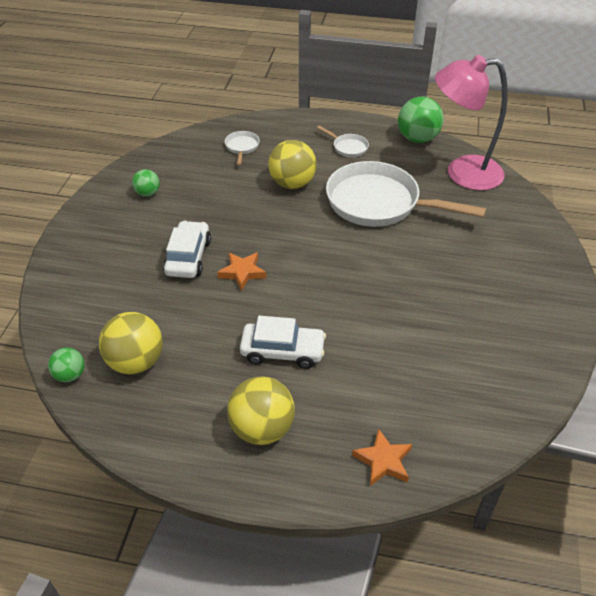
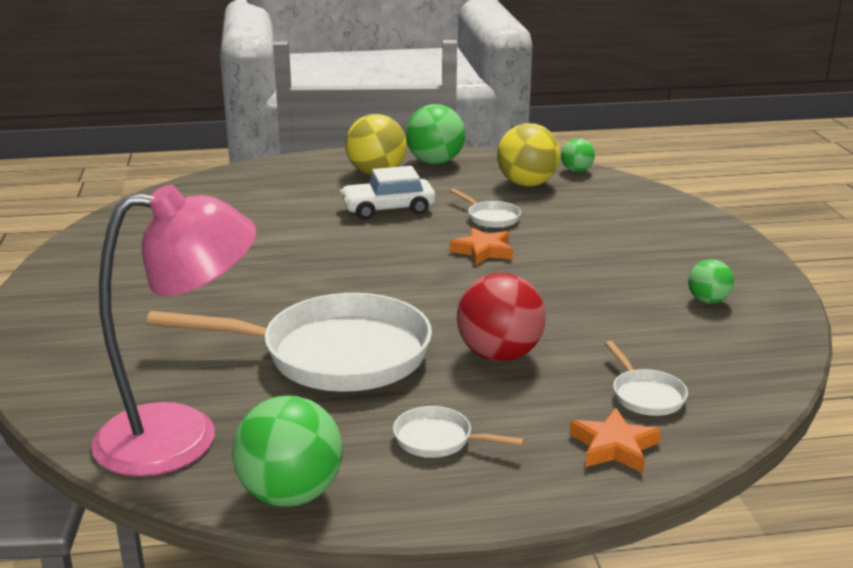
camera: 160 degrees right, 20 degrees down
white car [163,221,211,278] -> none
yellow ball [268,140,317,189] -> red ball [457,273,546,362]
orange star [352,428,412,486] -> orange star moved to [570,408,661,473]
none -> green ball [406,104,465,164]
none -> white pan [450,189,521,228]

